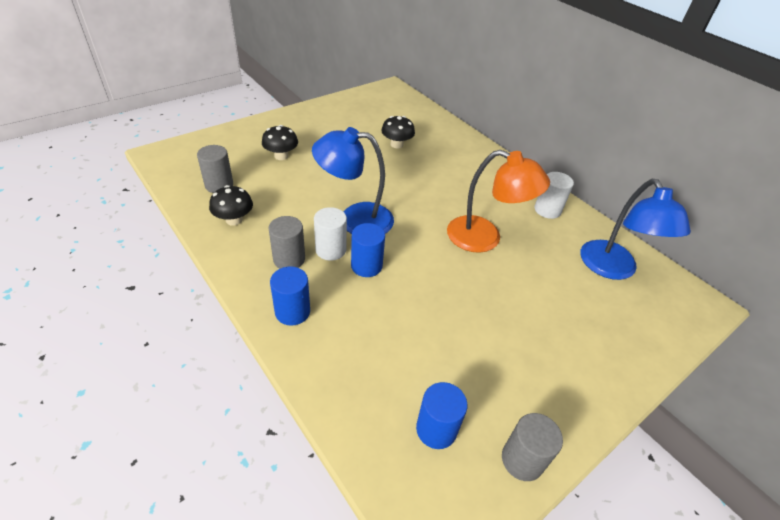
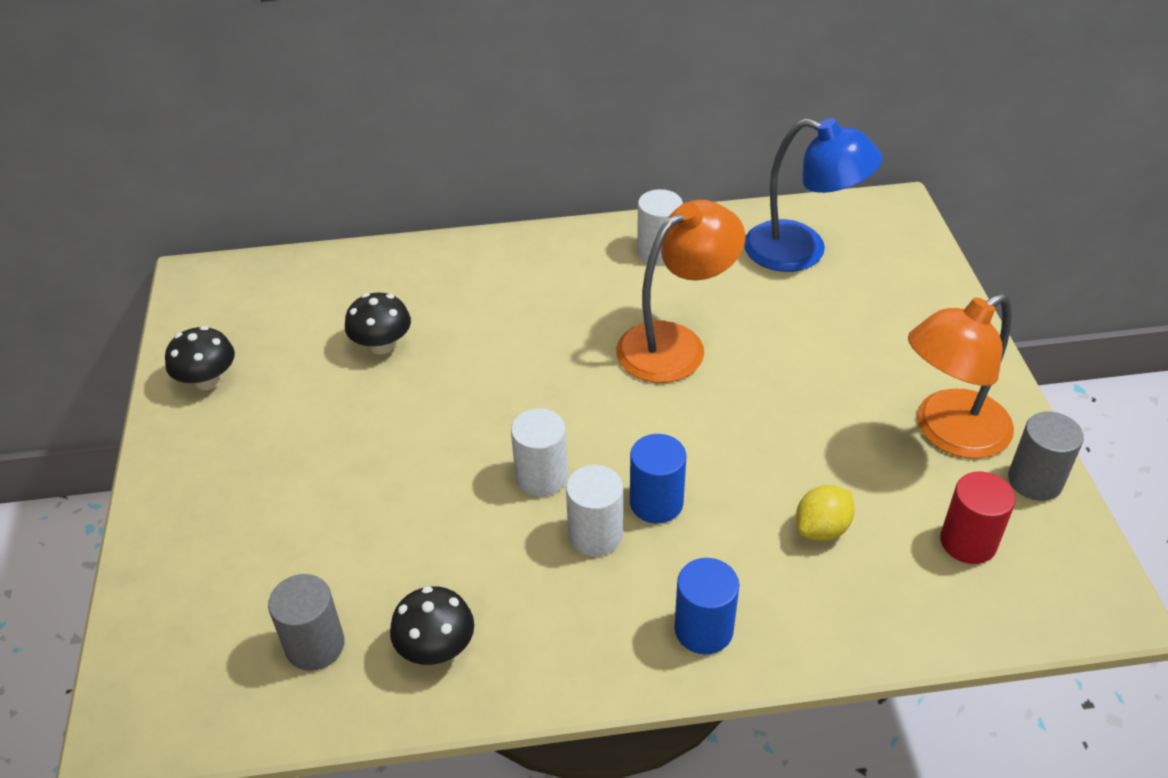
camera: 55 degrees left, 0 degrees up
black mushroom [262,125,298,160] -> black mushroom moved to [165,326,235,390]
grey cylinder [268,216,305,269] -> none
blue lamp [312,127,394,234] -> white cylinder [511,408,568,496]
blue cylinder [416,382,467,449] -> red cylinder [940,471,1016,564]
none -> yellow lemon [796,485,855,541]
none -> orange lamp [908,293,1014,459]

